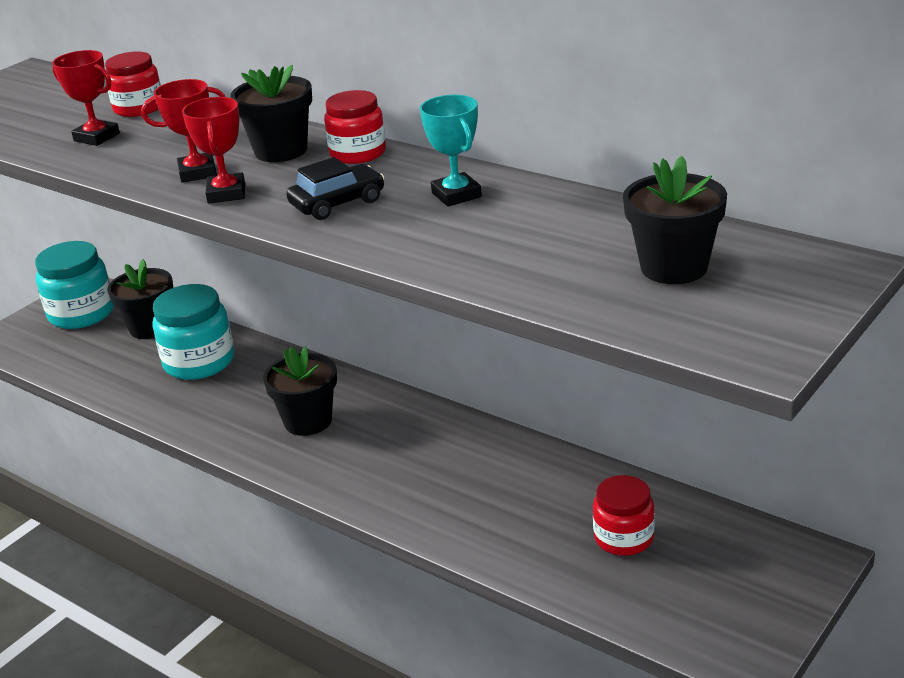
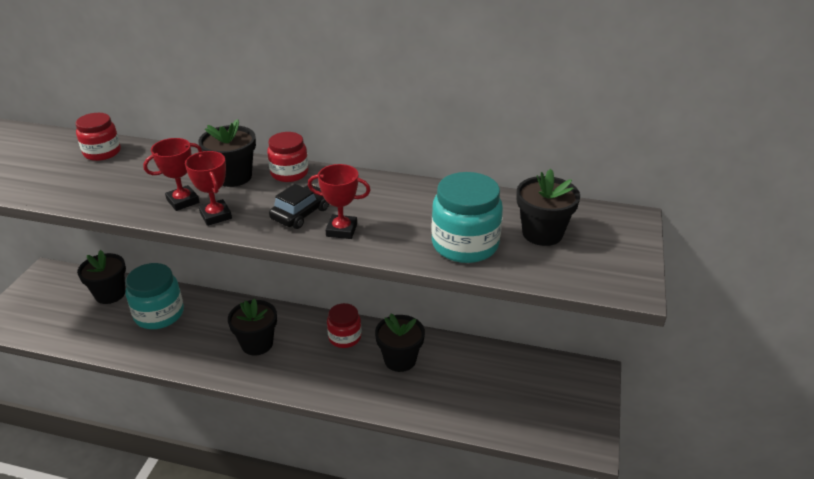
camera: 25 degrees left, 5 degrees up
turquoise jar [35,241,114,329] -> turquoise jar moved to [431,172,503,263]
red trophy [52,50,120,146] -> red trophy moved to [308,164,371,239]
turquoise trophy [420,95,482,207] -> none
red jar [593,475,655,556] -> red jar moved to [327,303,361,348]
none -> black flower pot [375,314,425,372]

